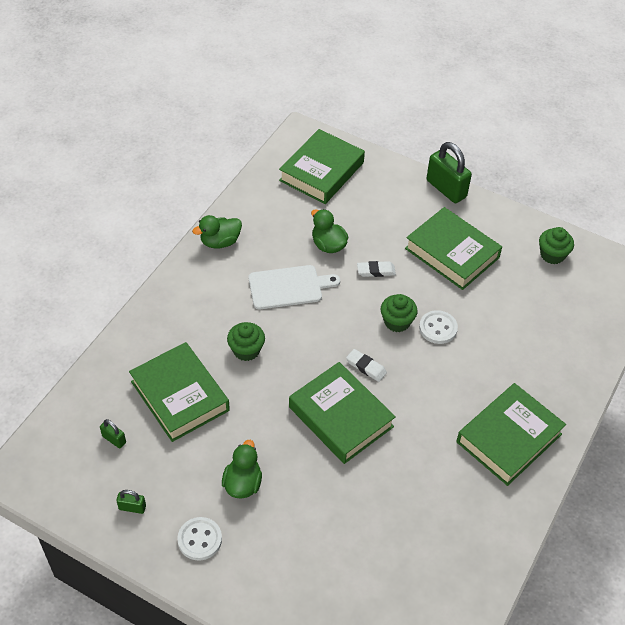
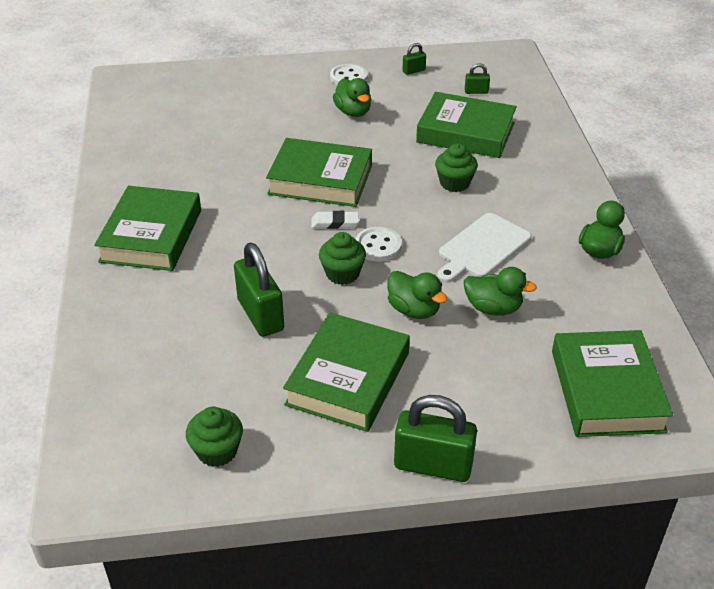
camera: 145 degrees right, 10 degrees down
white eraser [357,261,396,277] -> green duck [387,271,447,319]
green book [405,207,502,290] -> green book turned 75 degrees counterclockwise [283,312,410,432]
white button [419,310,458,344] -> white button moved to [355,227,402,262]
none -> green padlock [234,243,284,337]

